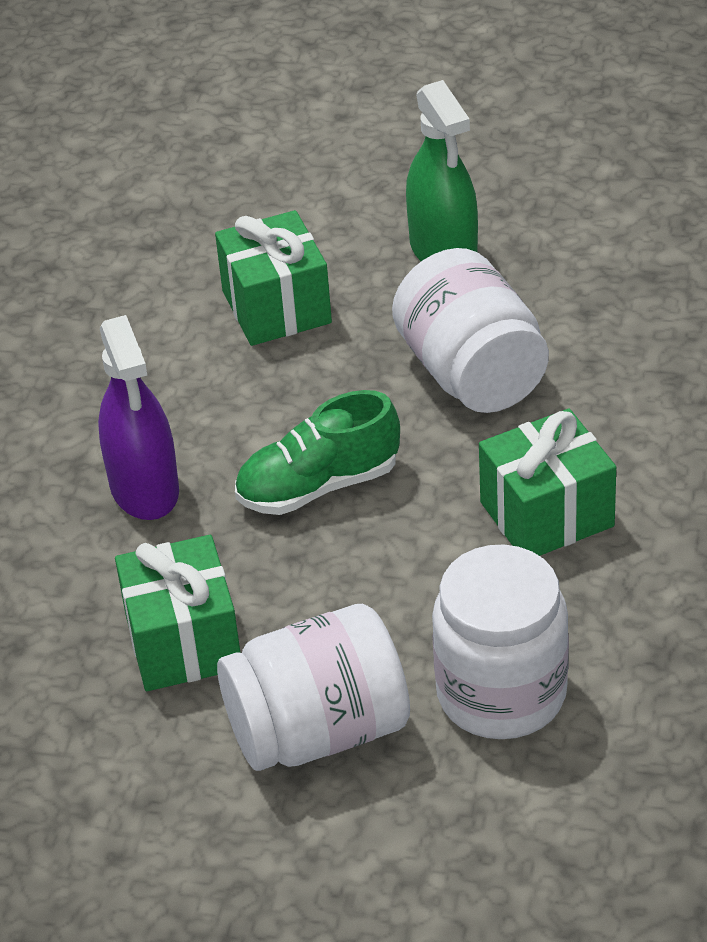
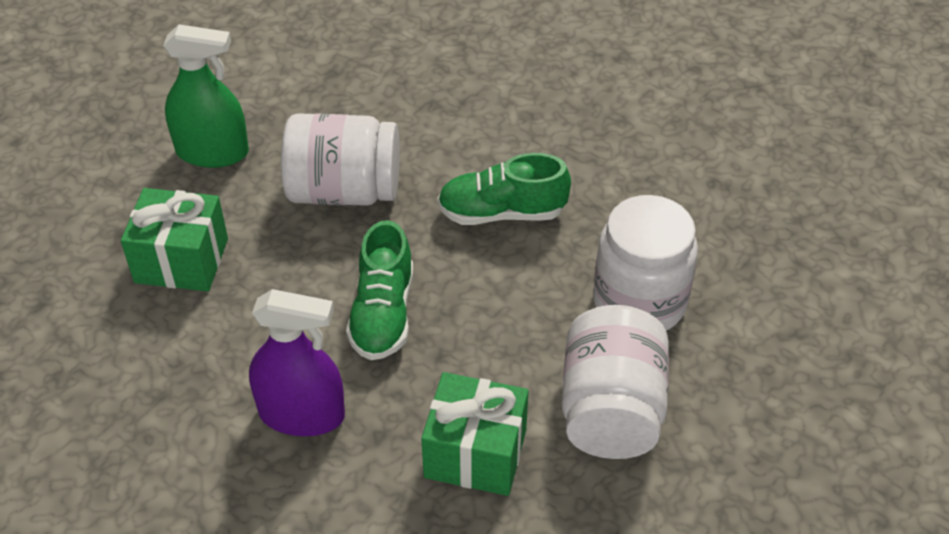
camera: 65 degrees left, 5 degrees up
green gift [479,409,616,556] -> green shoe [438,153,571,225]

